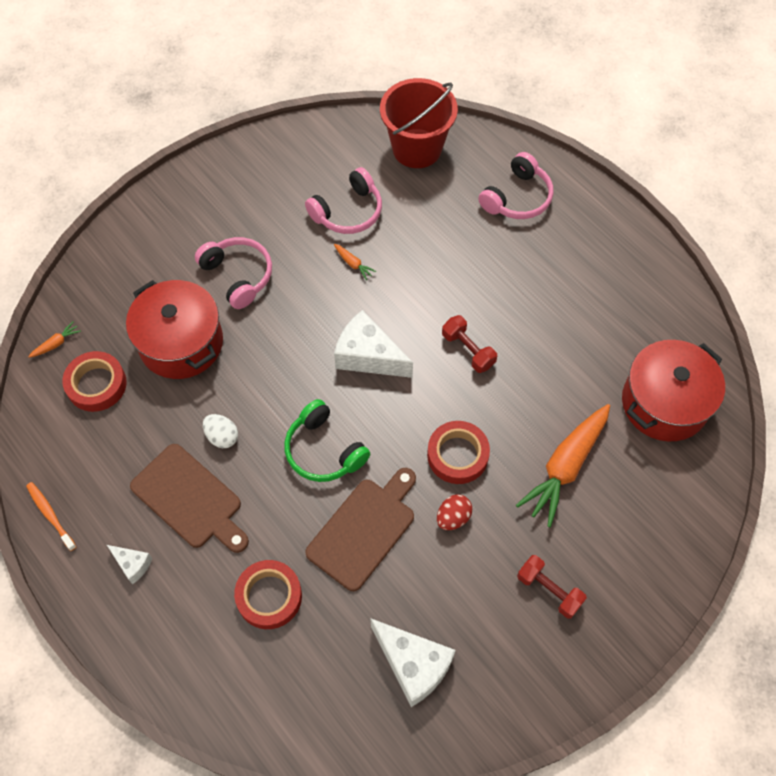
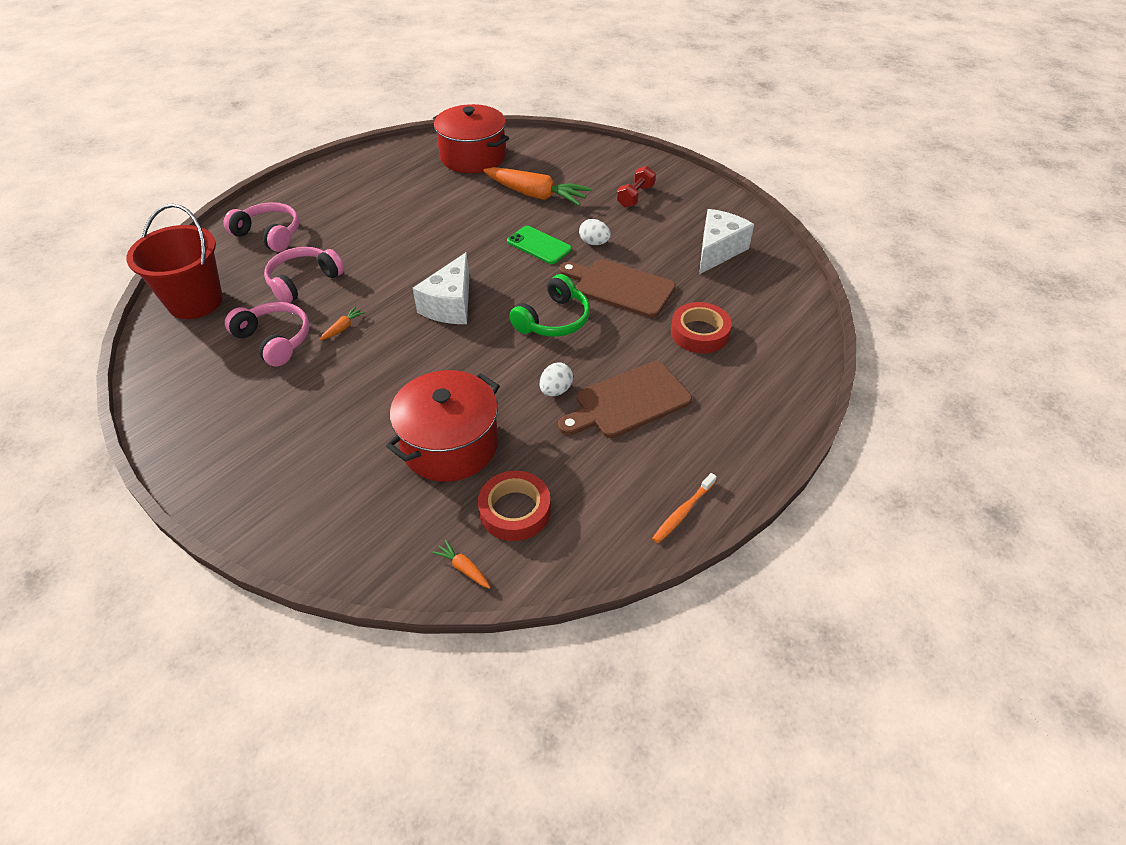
camera: 100 degrees left, 15 degrees down
white cheese [107,545,152,584] -> none
brown cutting board [130,444,249,553] -> brown cutting board turned 150 degrees counterclockwise [558,361,692,438]
pink headphones [195,237,272,309] -> pink headphones moved to [264,247,344,303]
red tape [427,421,490,484] -> green phone [507,226,572,264]
red egg [437,494,473,530] -> white egg [579,219,611,245]
red dumbbell [442,315,497,373] -> none

